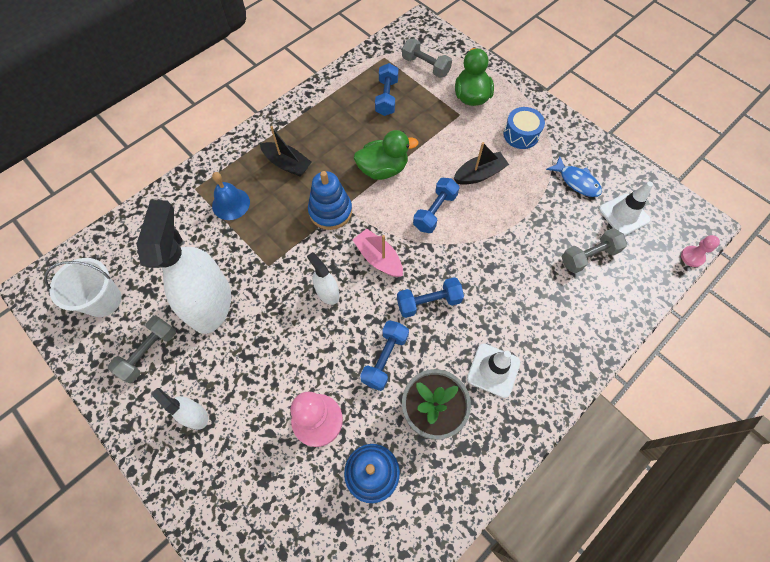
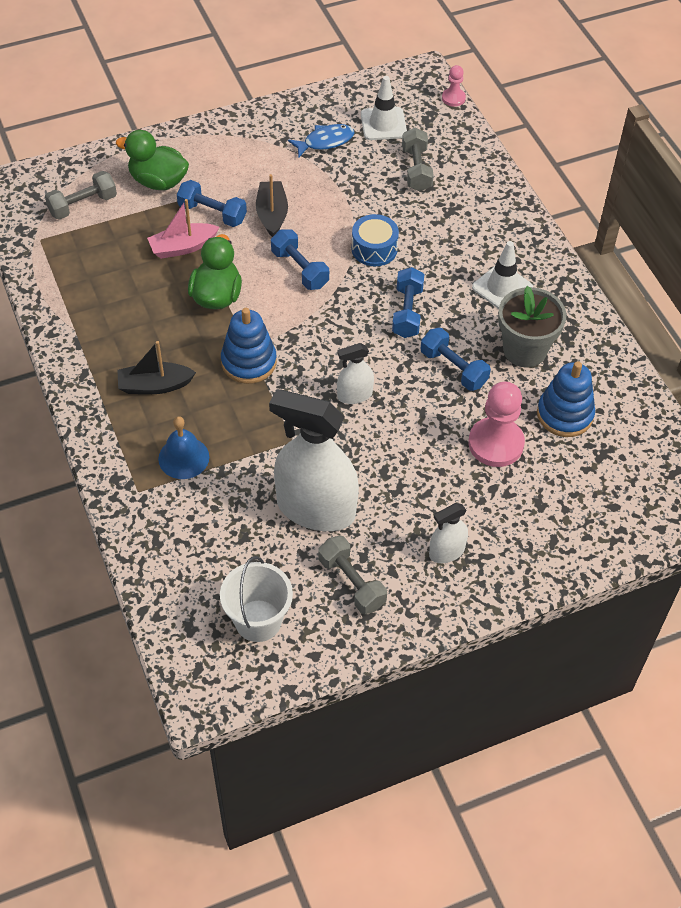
camera: 70 degrees left, 10 degrees down
black boat [260,126,311,177] -> black boat turned 150 degrees counterclockwise [118,341,196,394]
pink boat [353,228,403,277] -> pink boat moved to [147,199,219,259]
blue dumbbell [375,63,398,116] -> blue dumbbell moved to [177,180,247,227]
blue drum [503,107,545,149] -> blue drum moved to [352,214,399,266]

